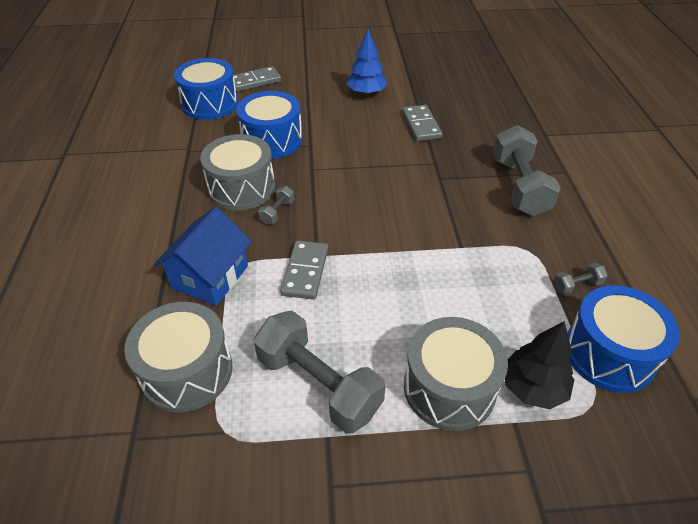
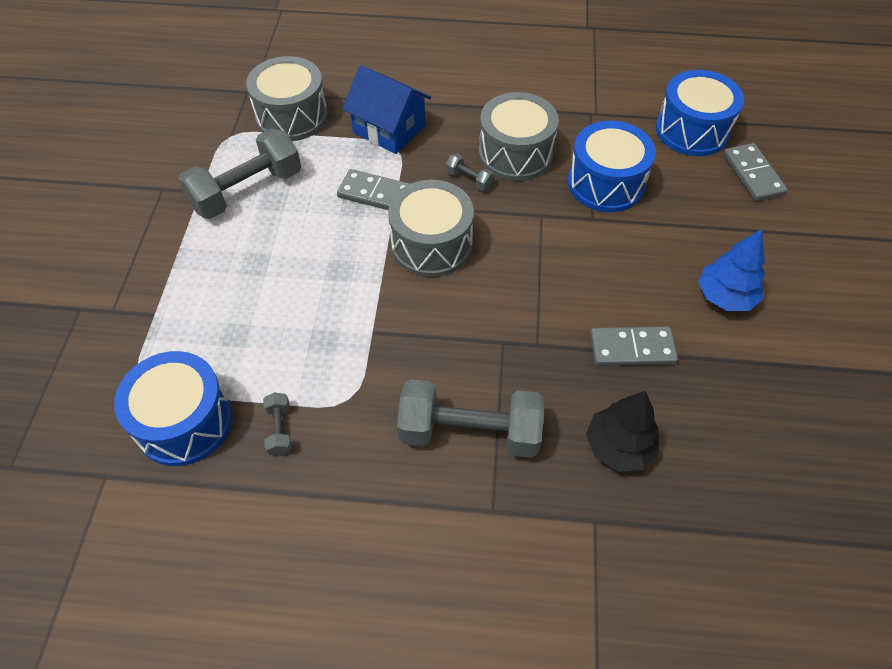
camera: 100 degrees right, 10 degrees up
grey drum [404,317,508,431] -> grey drum moved to [388,180,474,277]
black tree [505,321,574,409] -> black tree moved to [586,391,660,472]

